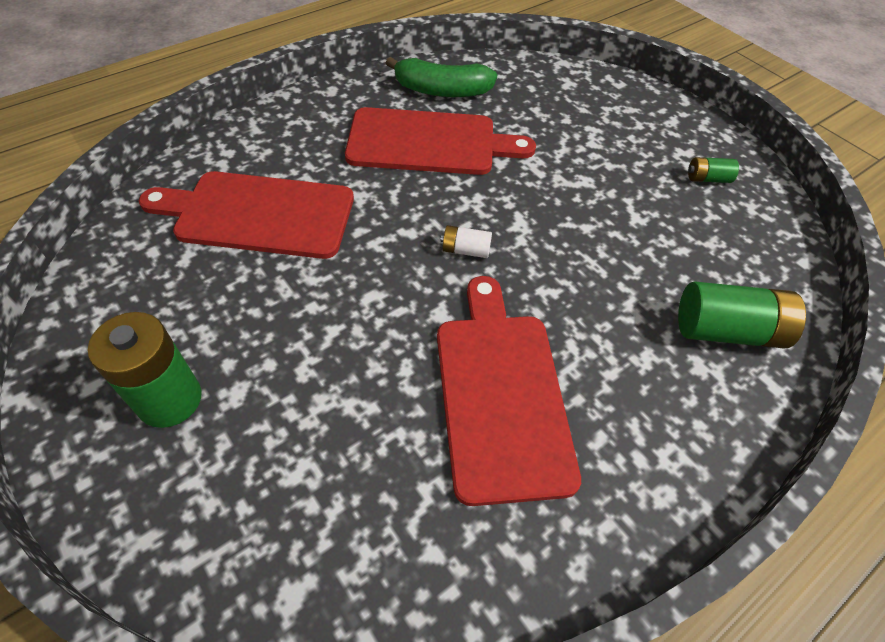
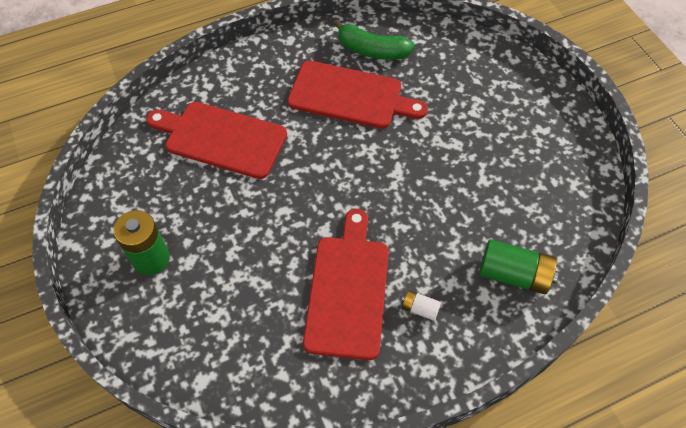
camera: 15 degrees right, 5 degrees up
white battery [440,225,492,258] -> white battery moved to [402,290,441,321]
green battery [688,157,739,183] -> none

